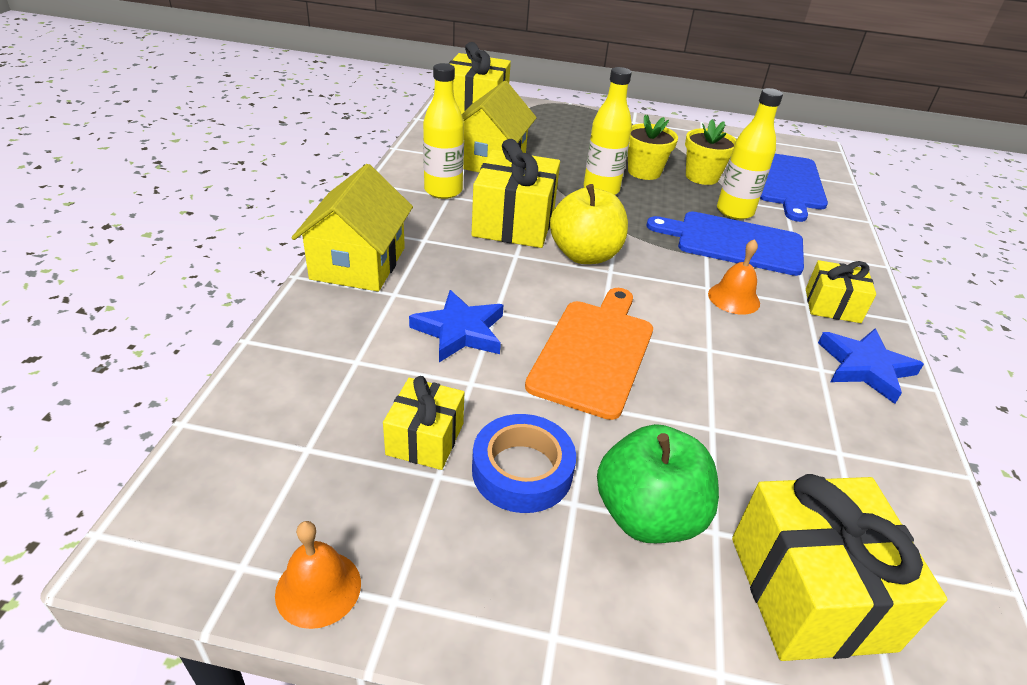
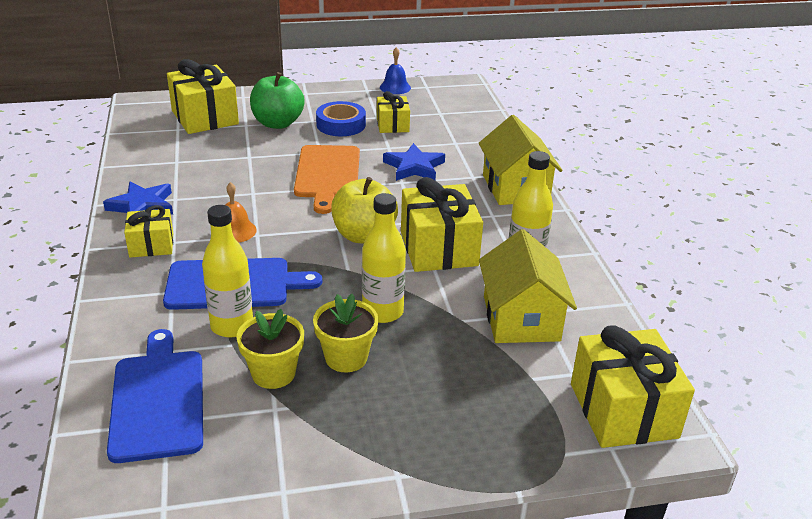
camera: 160 degrees right, 5 degrees down
orange bell [275,521,361,629] -> blue bell [380,47,411,94]

